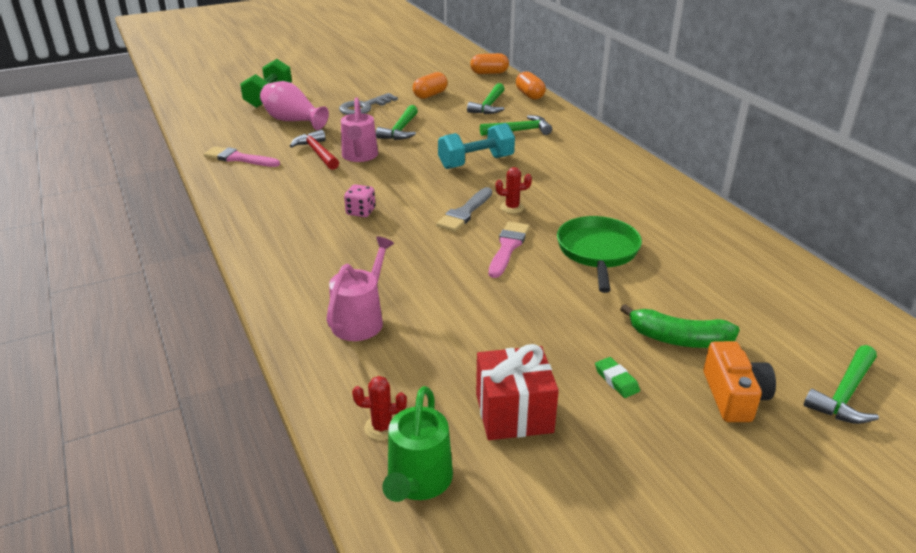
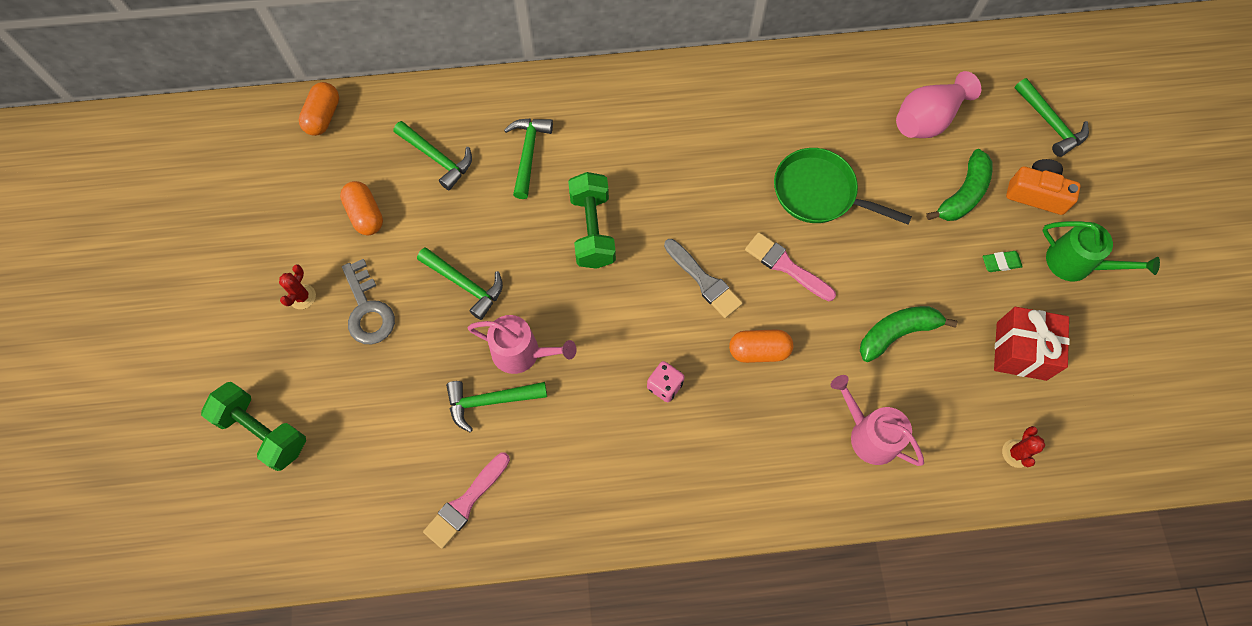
camera: 70 degrees left, 35 degrees up
pink vase [260,81,329,130] -> pink vase moved to [896,71,981,138]
red hammer [290,130,339,170] -> green hammer [446,381,547,432]
green watering can [382,386,453,502] -> green watering can moved to [1042,221,1160,281]
turquoise dumbbell [438,123,515,169] -> green dumbbell [568,172,616,269]
red cactus [496,167,532,214] -> red cactus moved to [279,264,316,309]
orange capsule [516,71,546,100] -> orange capsule moved to [729,329,793,363]
none -> green banana [860,306,957,362]

